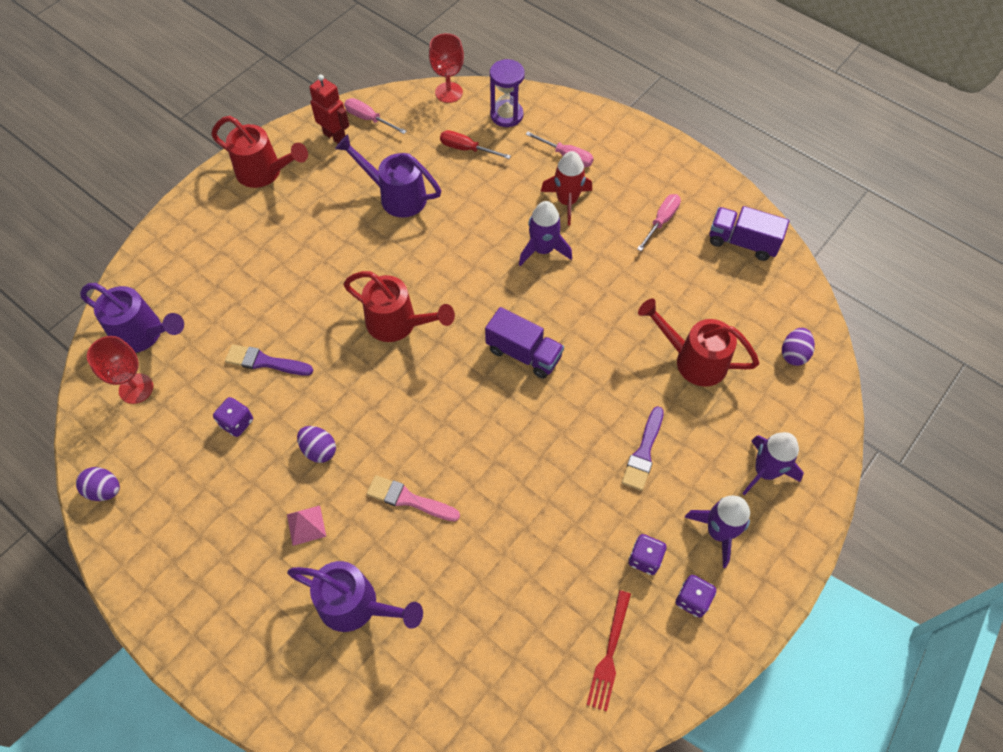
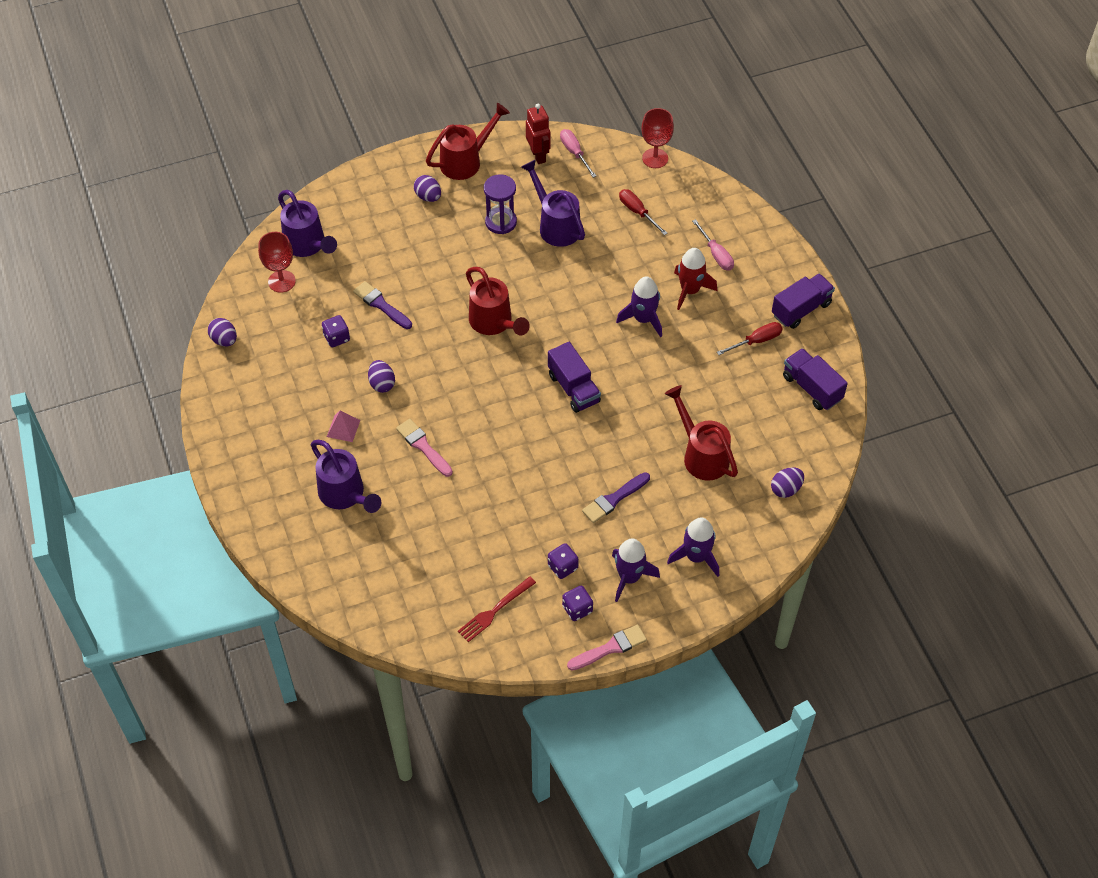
camera: 30 degrees right, 5 degrees down
red watering can [211,116,308,188] -> red watering can turned 90 degrees counterclockwise [426,103,510,180]
purple hourglass [490,59,525,127] -> purple hourglass moved to [484,174,517,234]
pink screwdriver [637,194,681,251] -> red screwdriver [717,322,783,355]
none -> purple egg [414,175,441,202]
none -> pink brush [567,625,647,671]
none -> purple truck [772,274,835,329]

